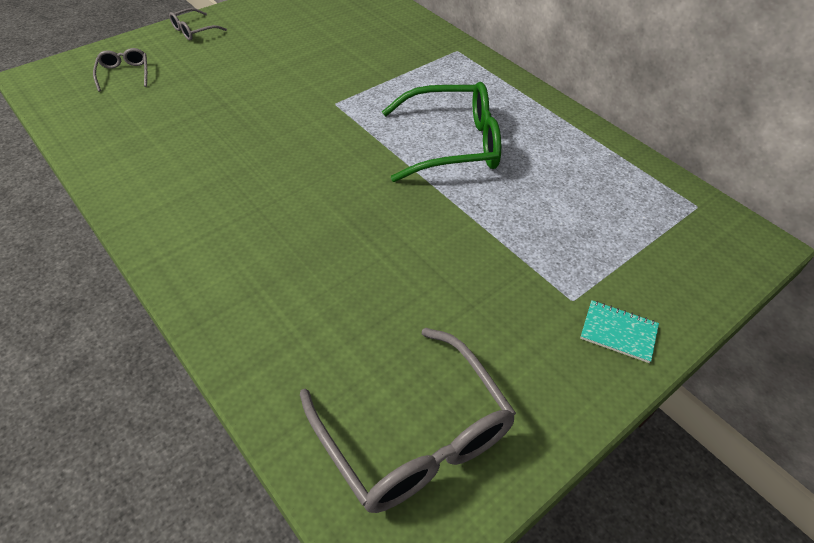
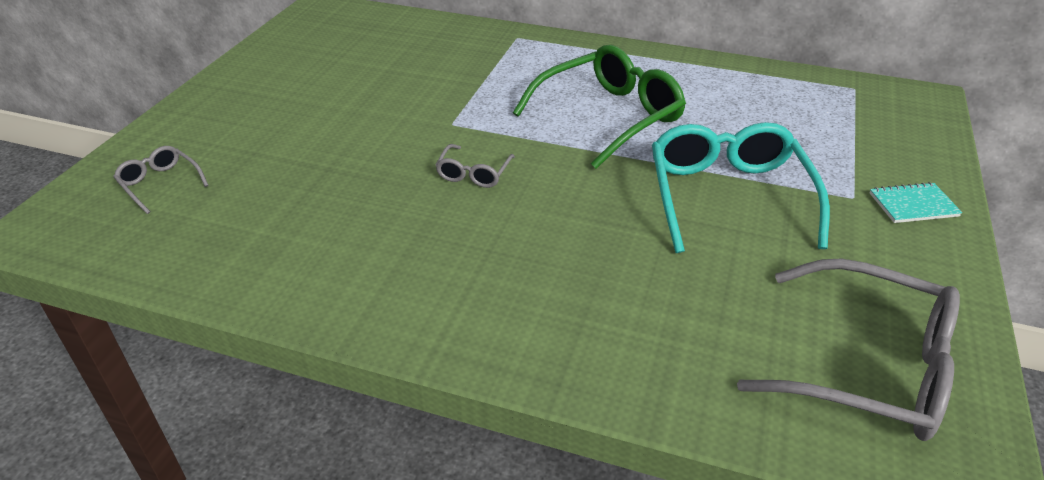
camera: 30 degrees left, 10 degrees down
grey glasses [169,8,227,40] -> grey glasses moved to [435,144,515,188]
none -> turquoise glasses [652,122,830,253]

